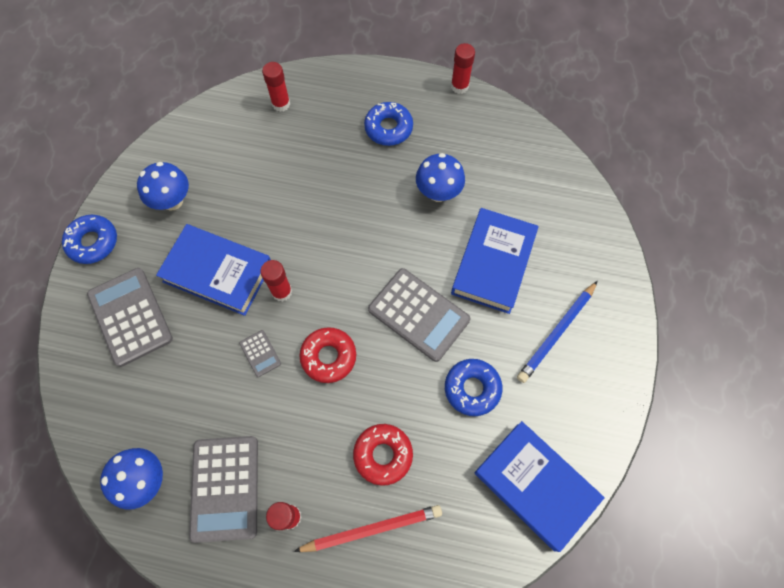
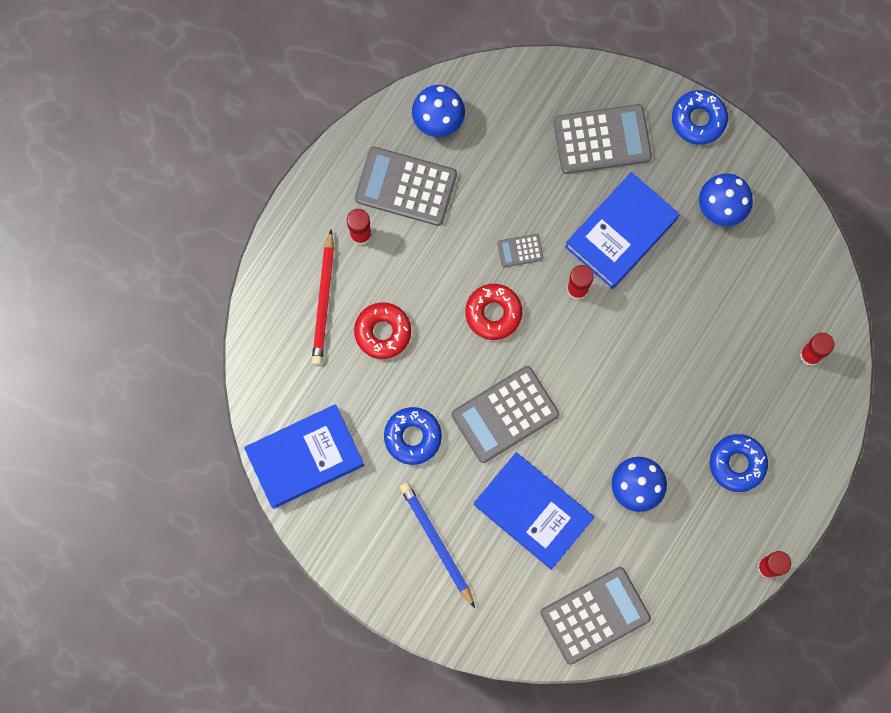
camera: 110 degrees right, 10 degrees up
none -> grey calculator [540,567,651,665]

